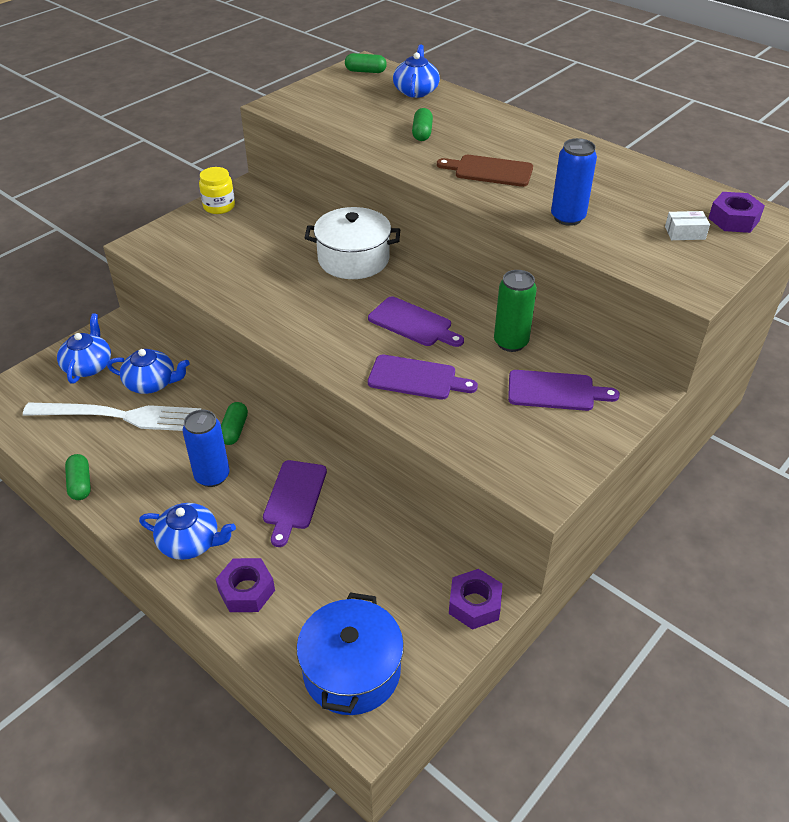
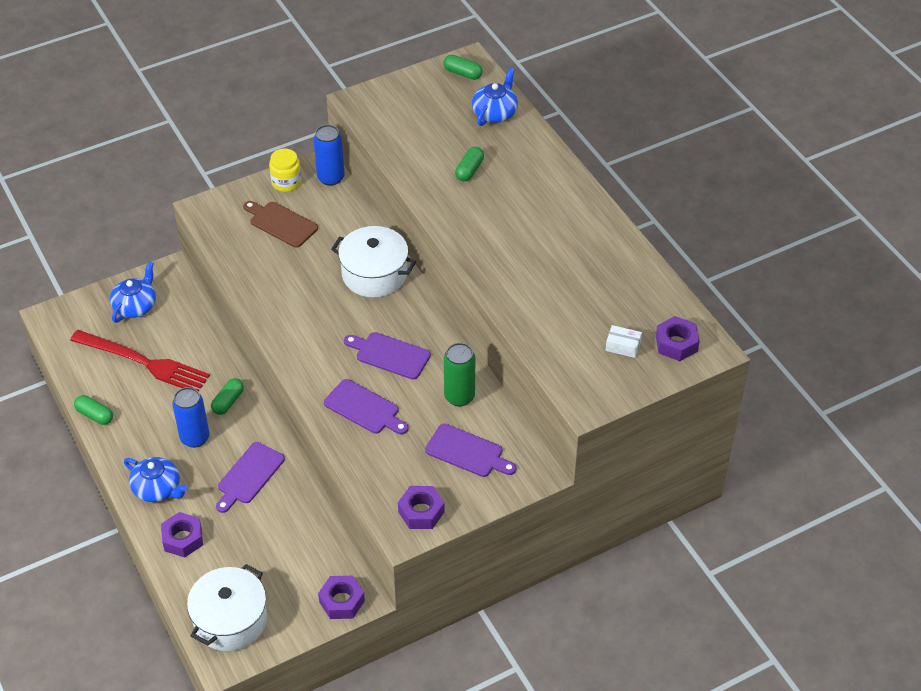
camera: 20 degrees right, 5 degrees up
white fork [23,402,201,431] -> red fork [70,330,210,392]
green capsule [65,454,91,500] -> green capsule turned 60 degrees counterclockwise [74,395,113,425]
blue teapot [107,349,190,394] -> none
blue pot [296,593,404,715] -> white pot [187,564,267,651]
purple cutting board [368,297,464,347] -> purple cutting board turned 150 degrees clockwise [344,332,431,380]
brown cutting board [437,155,533,187] -> brown cutting board moved to [243,201,318,248]
blue can [551,138,597,226] -> blue can moved to [314,125,344,186]
none -> purple nut [398,486,445,529]

